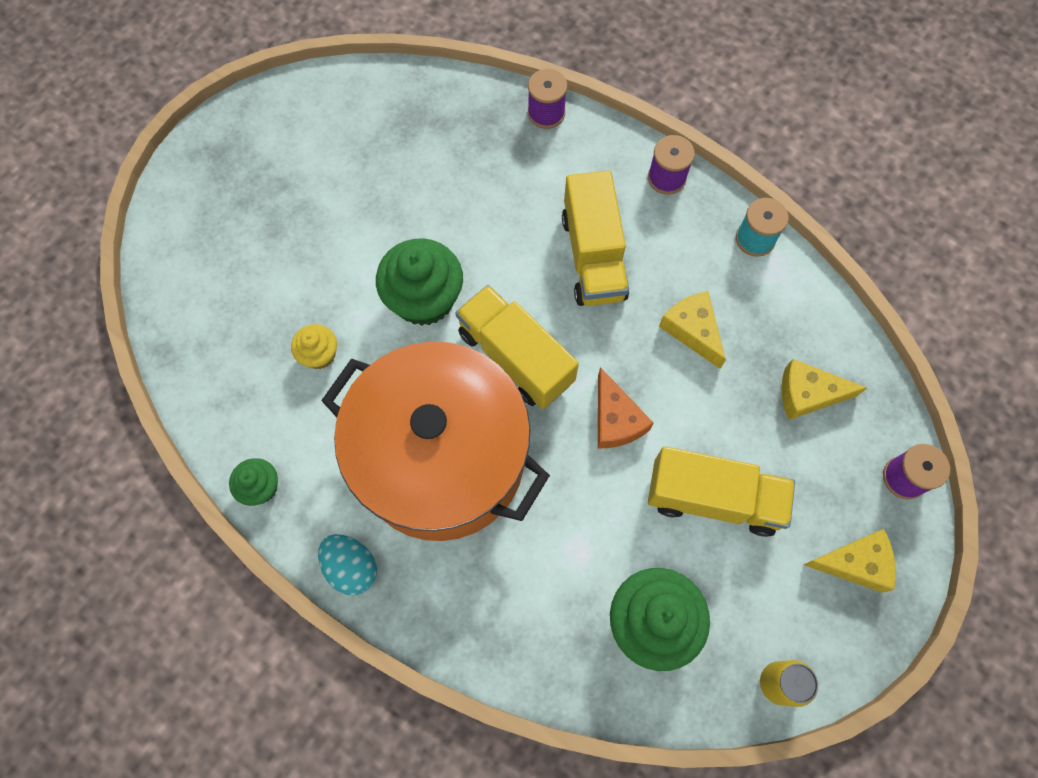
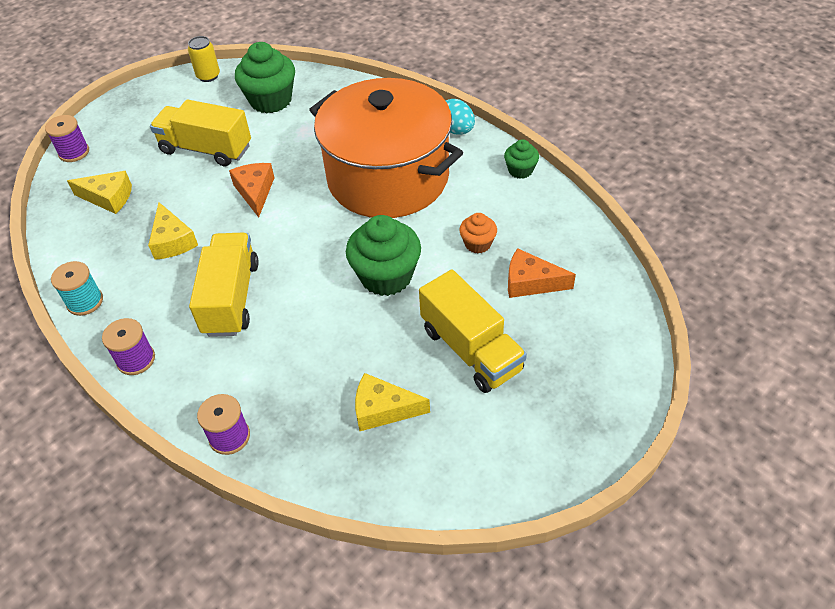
camera: 170 degrees left, 20 degrees down
yellow cupcake [291,324,337,369] -> orange cupcake [459,213,497,254]
yellow truck [455,285,579,409] -> yellow truck moved to [419,270,527,393]
yellow cheese [803,529,896,593] -> yellow cheese moved to [355,373,430,431]
none -> orange cheese [508,248,576,298]

